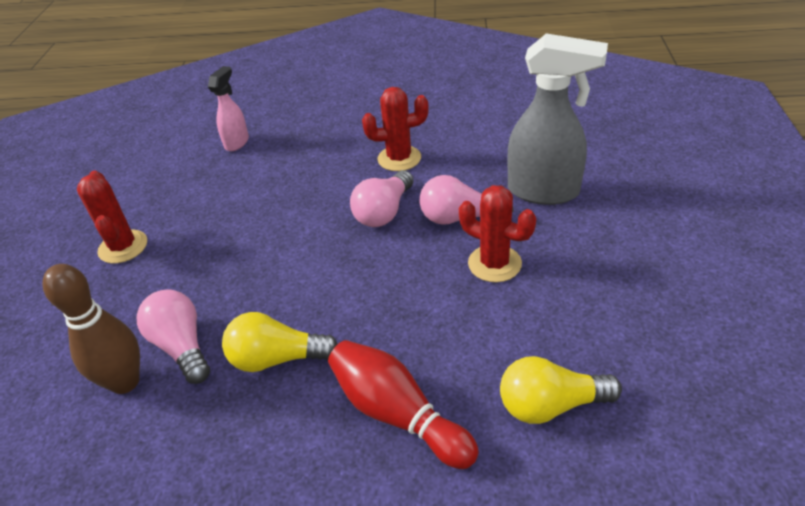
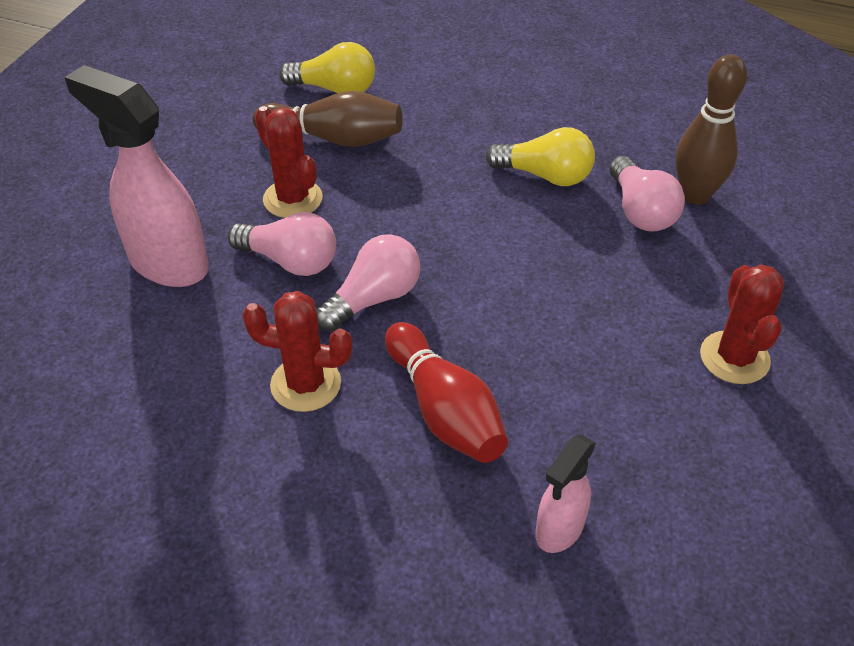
camera: 165 degrees left, 5 degrees up
red bowling pin [328,340,479,469] -> red bowling pin moved to [385,322,508,463]
grey spray bottle [507,33,608,205] -> pink spray bottle [64,65,209,287]
none -> brown bowling pin [253,91,402,147]

